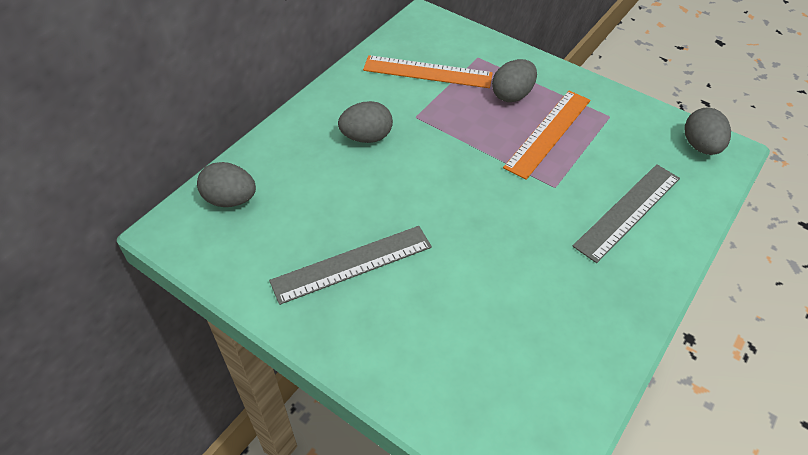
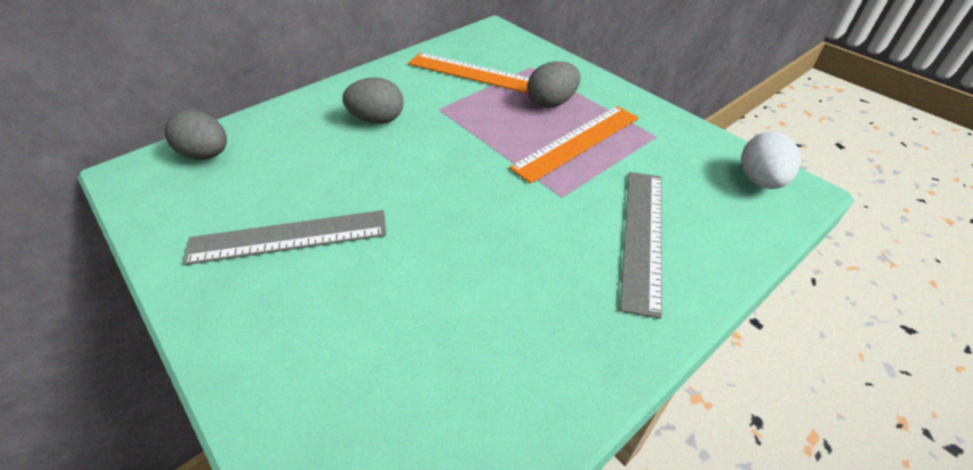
camera: 15 degrees right, 5 degrees down
grey ruler [573,164,680,263] -> grey ruler turned 45 degrees counterclockwise [620,172,662,319]
grey egg [685,107,731,155] -> white egg [741,132,800,189]

